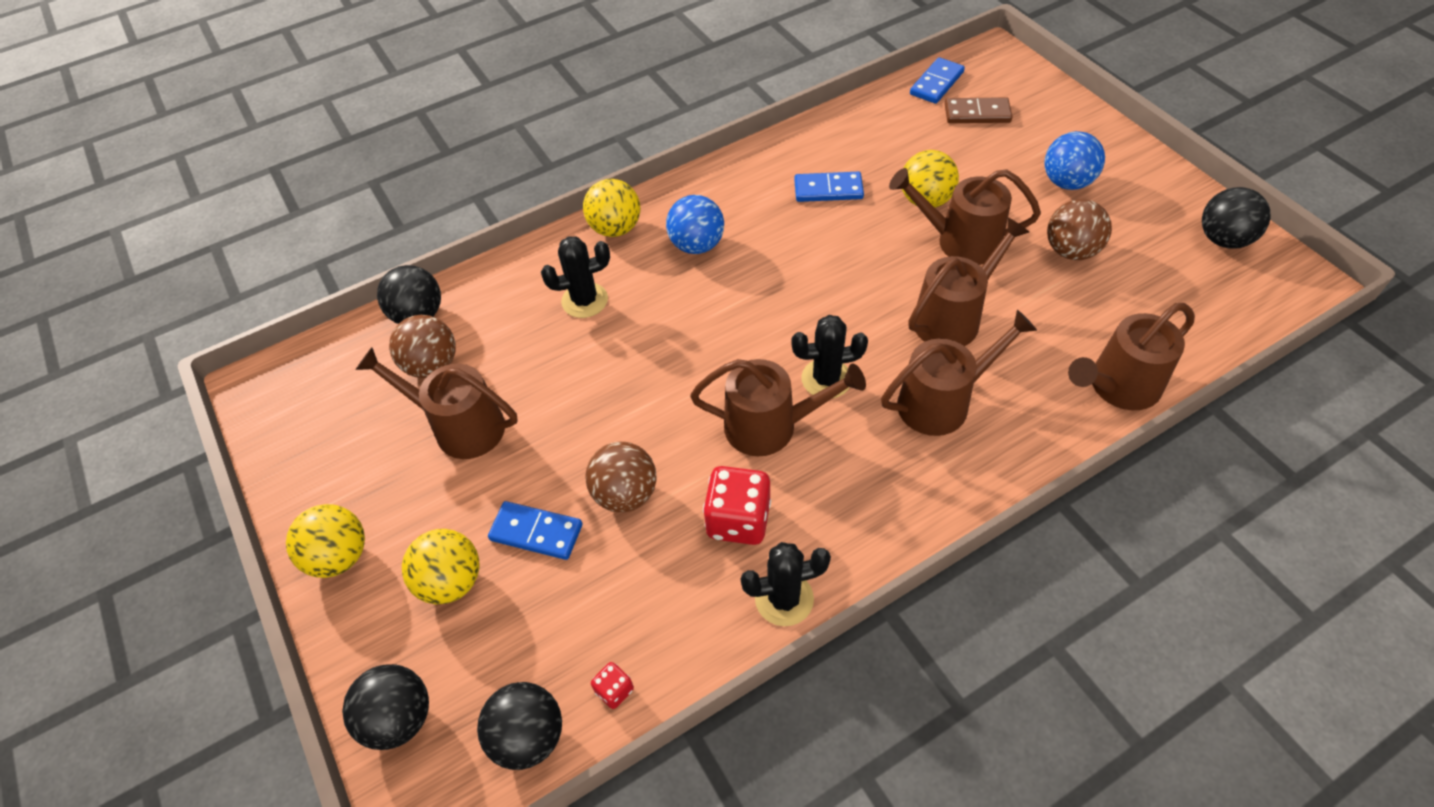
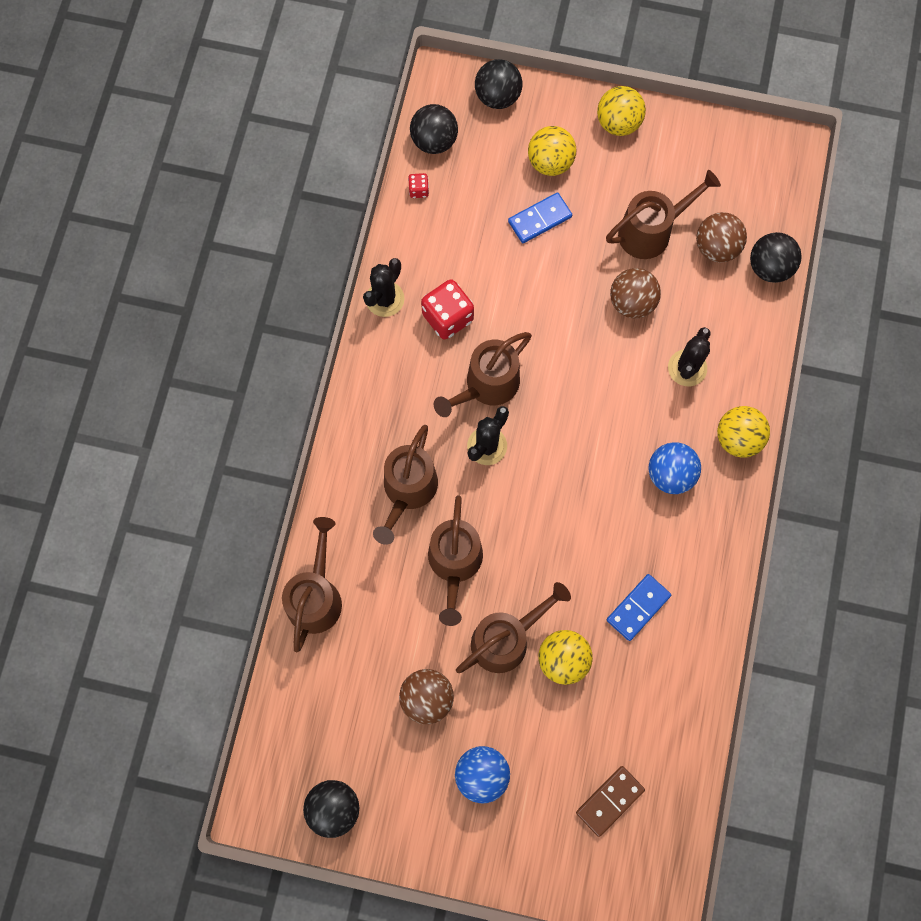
camera: 130 degrees right, 20 degrees up
brown ball [586,442,657,512] -> brown ball moved to [610,268,661,318]
blue domino [910,57,965,104] -> none

